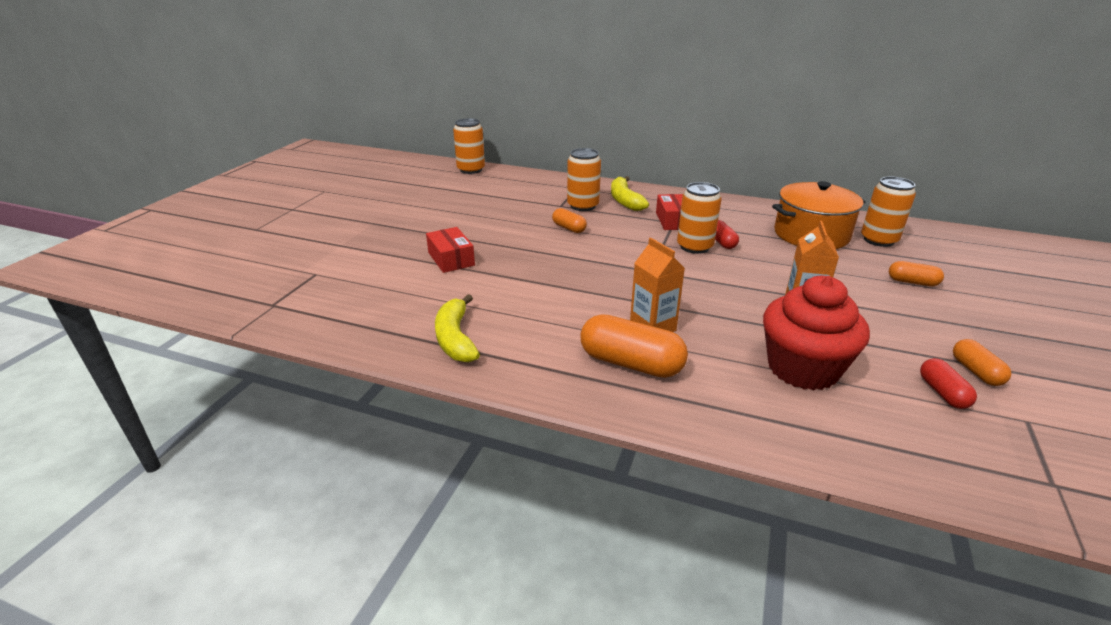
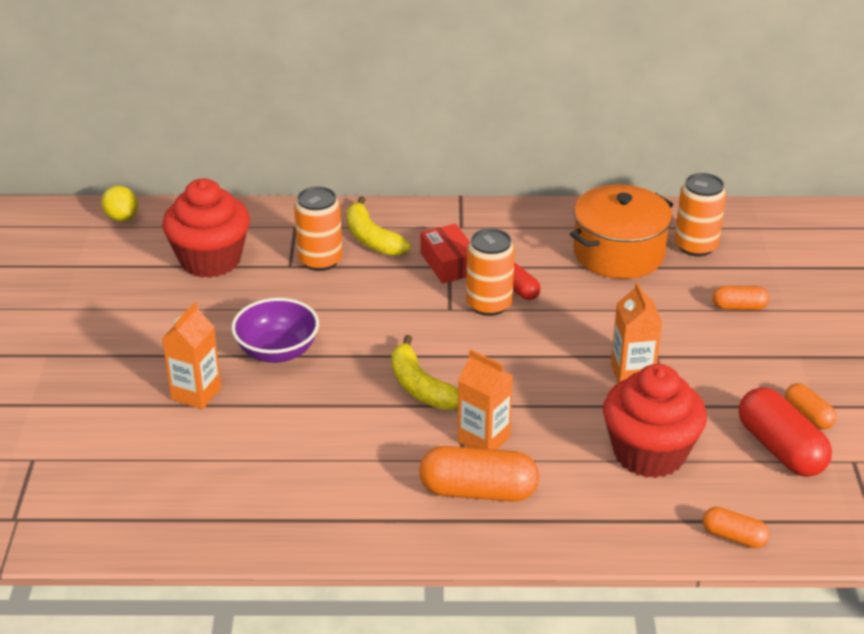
camera: 20 degrees left, 5 degrees up
red box [426,227,475,273] -> orange carton [162,302,221,409]
yellow banana [435,294,480,362] -> yellow banana moved to [392,335,458,410]
orange can [453,118,485,174] -> yellow lemon [101,186,138,222]
orange capsule [552,208,587,233] -> orange capsule moved to [703,507,770,548]
red capsule [920,358,977,409] -> red capsule [739,387,832,477], size x1.83
none -> red cupcake [162,179,250,278]
none -> purple bowl [231,298,319,363]

